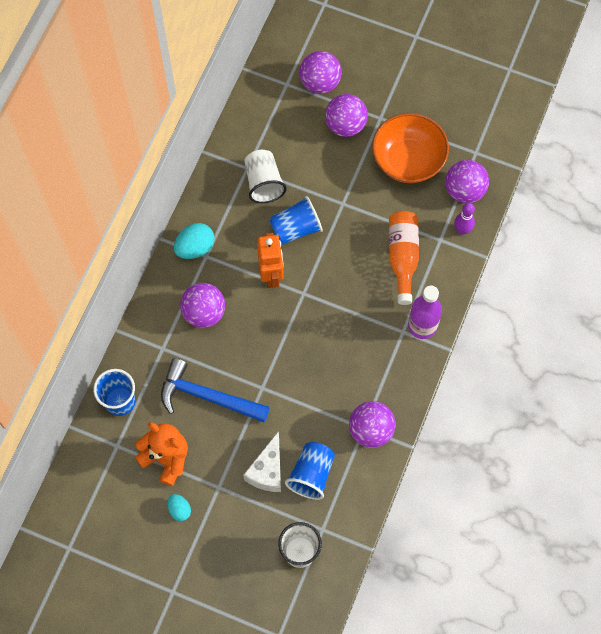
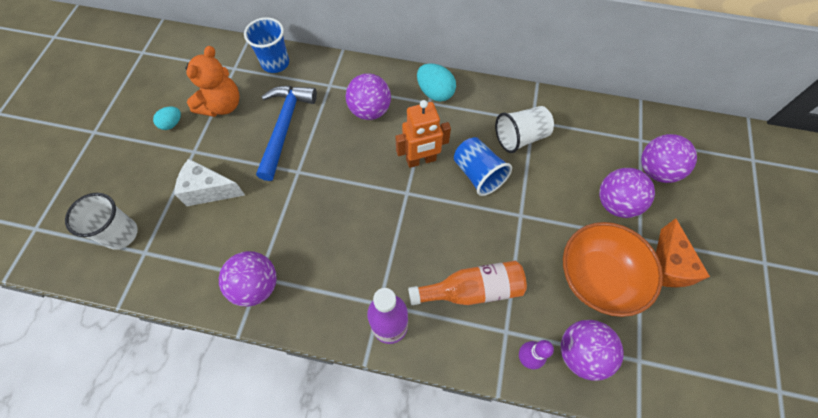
camera: 80 degrees right, 5 degrees down
blue cup [285,442,335,500] -> none
none -> orange cheese [656,218,710,287]

